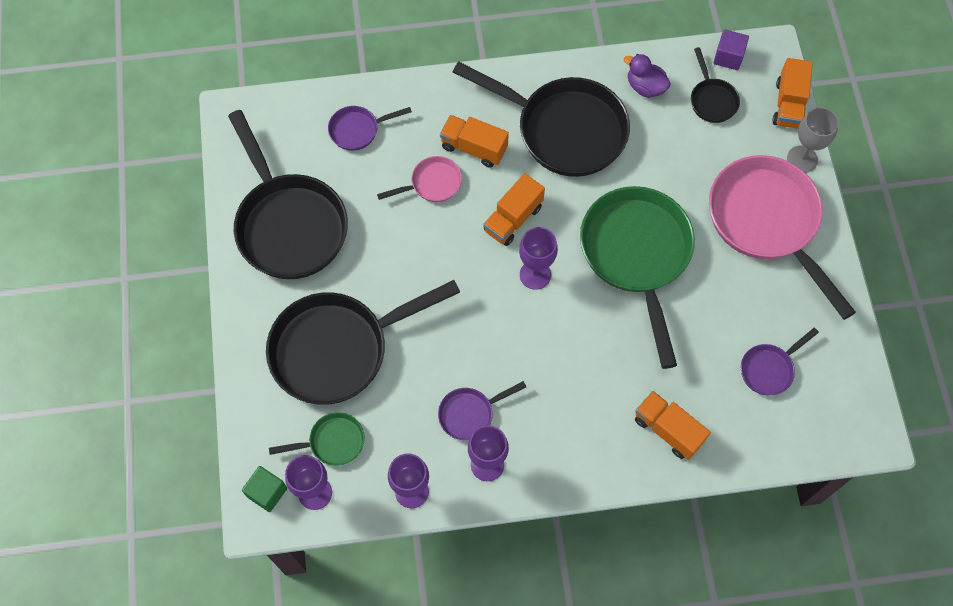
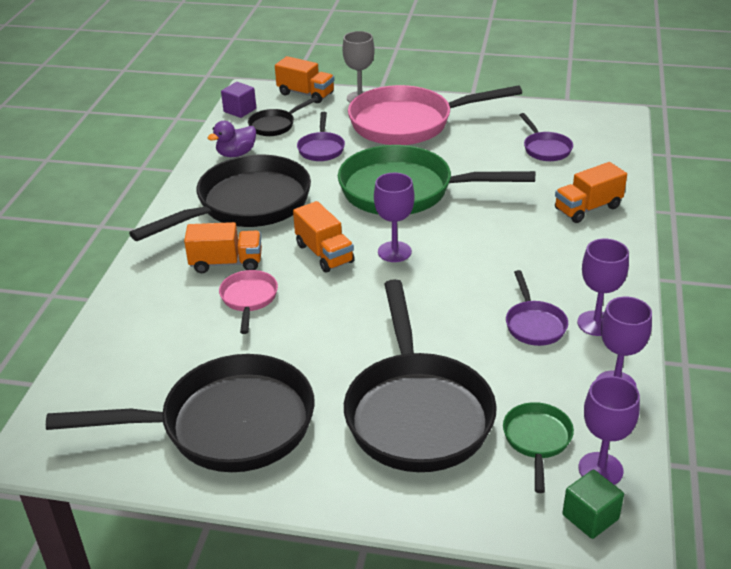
camera: 70 degrees left, 30 degrees down
purple pan [328,106,412,151] -> purple pan moved to [297,112,345,161]
orange truck [440,115,509,167] -> orange truck turned 135 degrees counterclockwise [184,222,262,273]
black pan [691,47,740,123] -> black pan turned 135 degrees clockwise [248,97,317,136]

